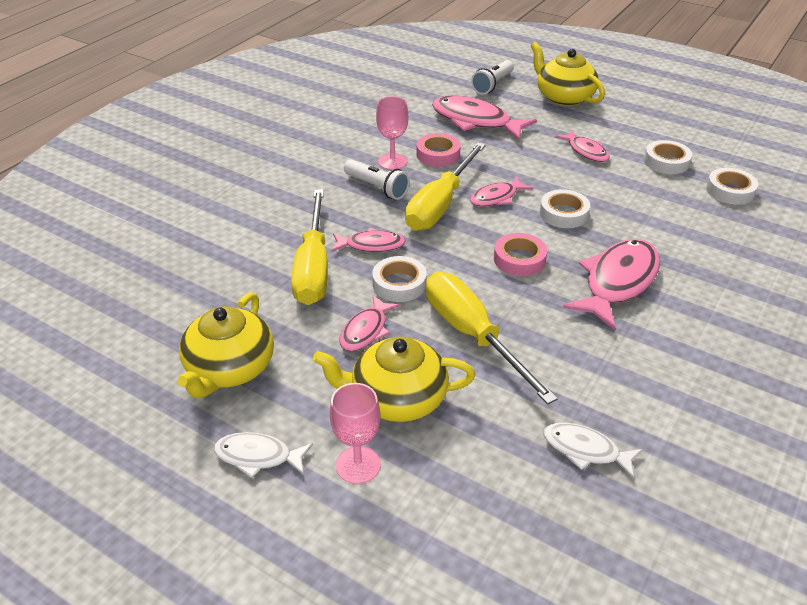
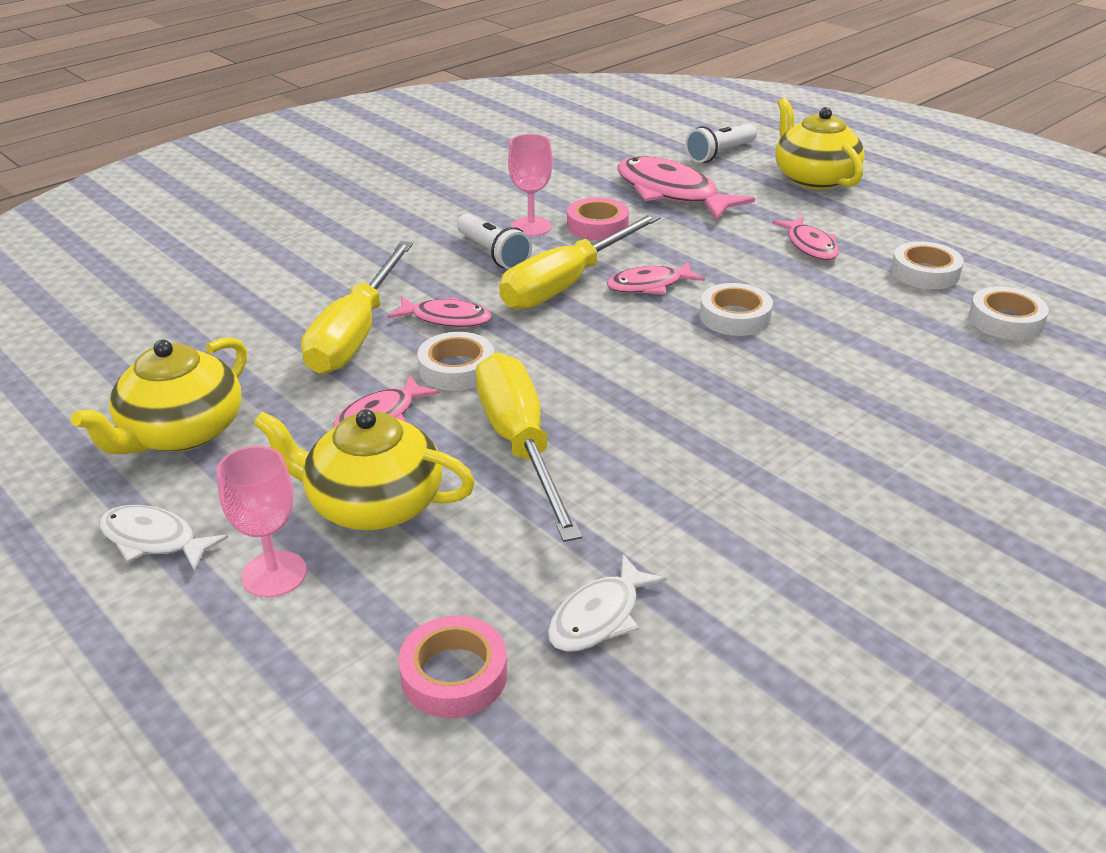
camera: 15 degrees right, 5 degrees down
pink tape [494,233,547,276] -> pink tape moved to [398,616,507,718]
white fish [544,423,643,479] -> white fish turned 90 degrees counterclockwise [548,554,667,652]
pink fish [563,239,660,330] -> none

